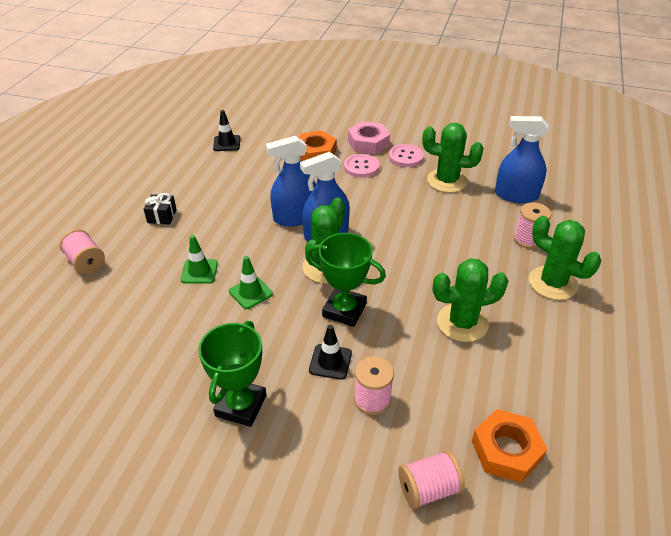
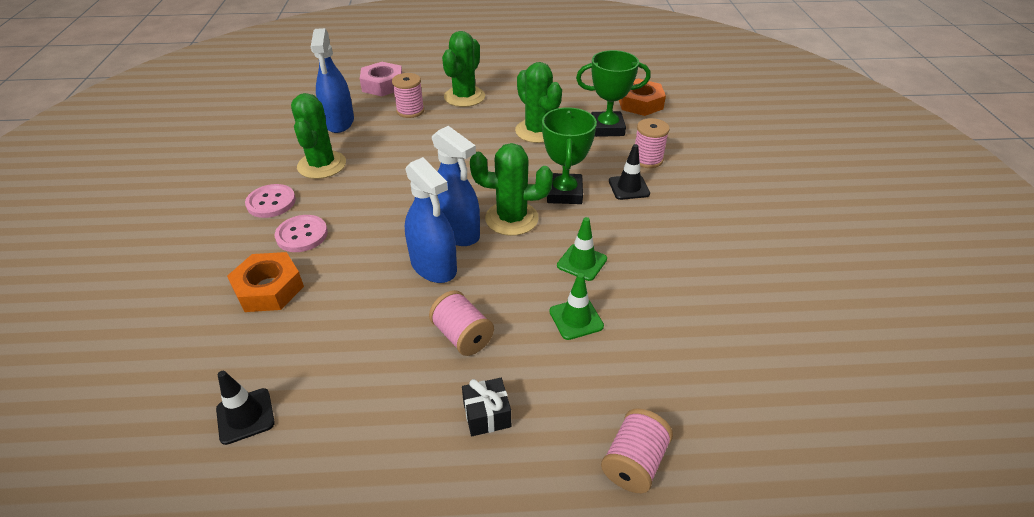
camera: 110 degrees left, 0 degrees up
green trophy [198,321,266,427] -> green trophy moved to [576,50,651,137]
pink nut [348,121,390,154] -> pink nut moved to [360,62,402,96]
pink spool [398,450,465,509] -> pink spool moved to [429,290,494,356]

